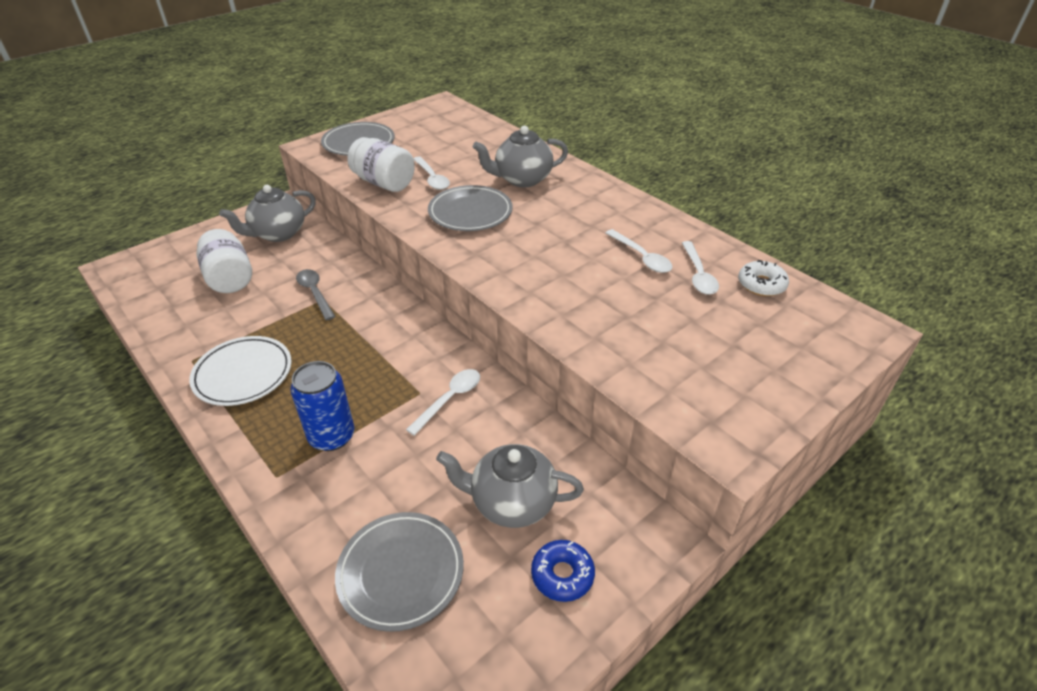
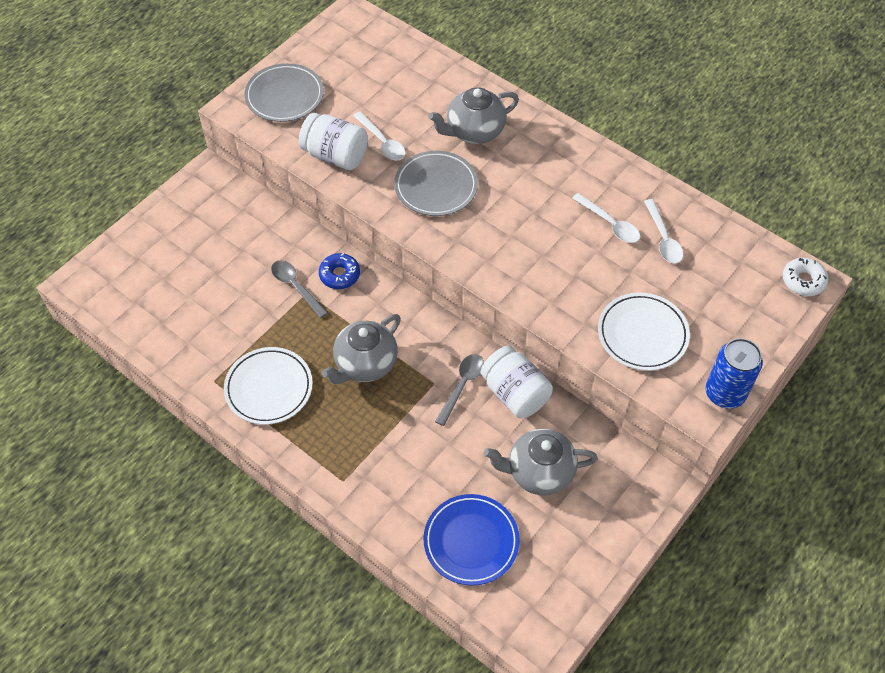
camera: 10 degrees left, 15 degrees up
white jar [196,229,252,293] -> white jar moved to [481,346,553,418]
grey teapot [219,185,316,242] -> grey teapot moved to [321,314,401,384]
blue can [290,361,355,451] -> blue can moved to [706,338,763,409]
grey plate [335,512,464,632] -> blue plate [423,494,520,586]
white spoon [406,369,480,436] -> grey spoon [435,354,484,426]
blue donut [531,540,595,602] -> blue donut moved to [319,253,360,289]
white donut [738,260,789,296] -> white donut moved to [783,258,828,296]
none -> white plate [598,293,690,371]

